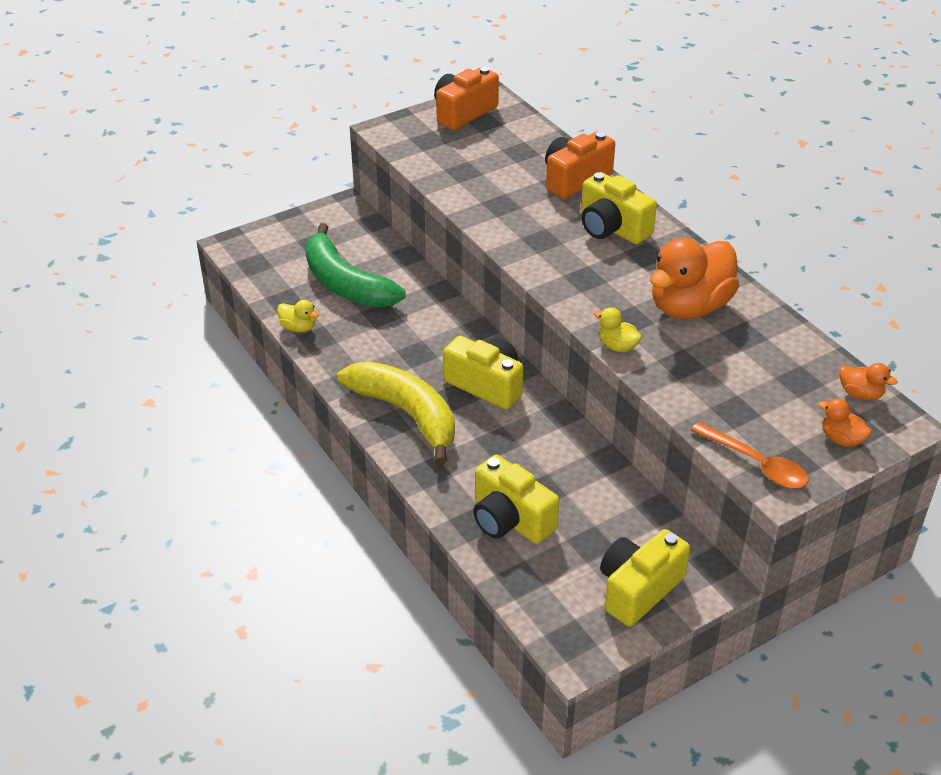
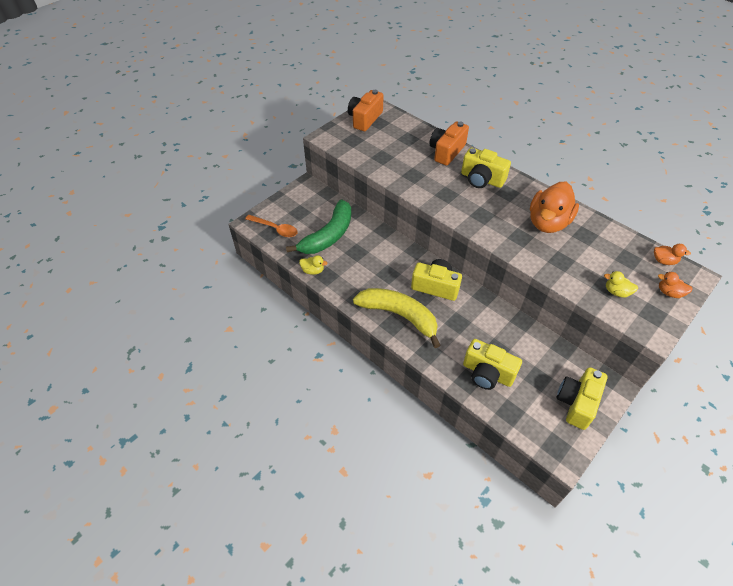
camera: 15 degrees left, 10 degrees up
green banana [305,223,406,308] -> green banana turned 90 degrees counterclockwise [286,199,351,254]
yellow duck [594,307,642,352] -> yellow duck moved to [604,271,638,297]
orange spoon [691,422,809,488] -> orange spoon moved to [245,215,298,237]

